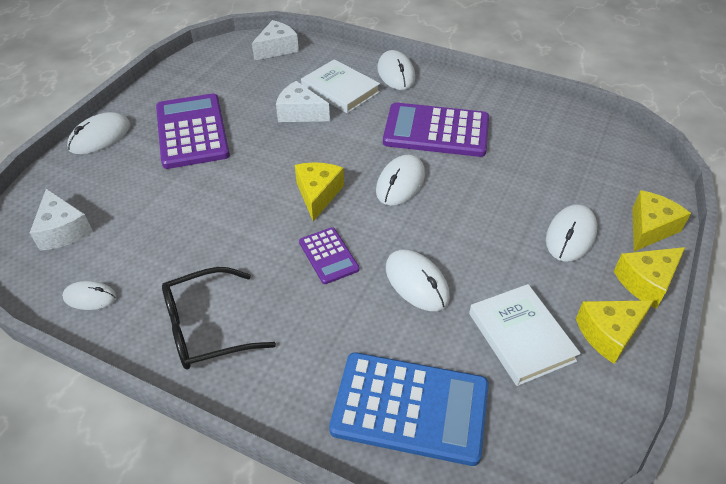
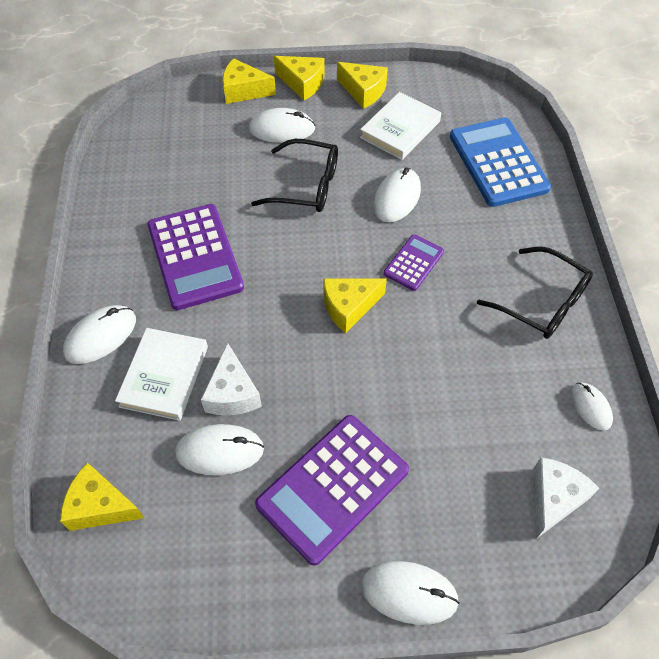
camera: 120 degrees left, 10 degrees up
white cheese [252,20,299,61] -> yellow cheese [60,462,144,531]
white mouse [376,154,425,206] -> white mouse moved to [175,424,264,475]
none -> black glasses [251,139,338,212]

